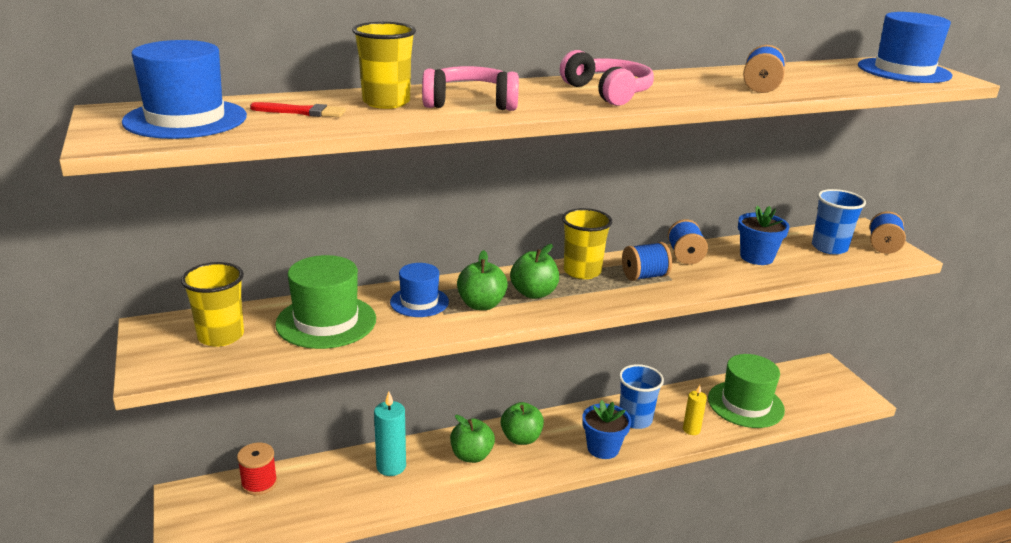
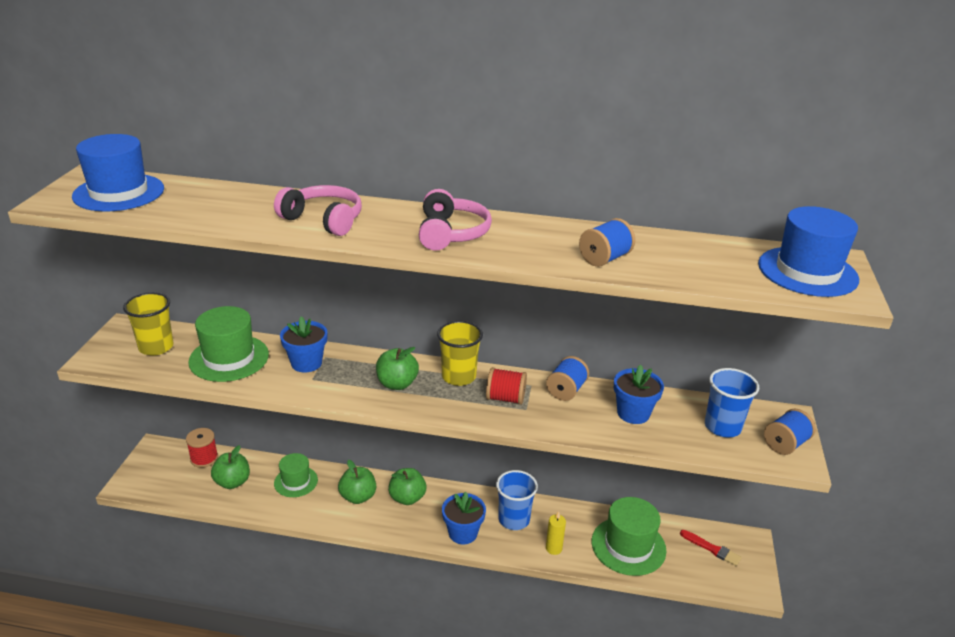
camera: 30 degrees right, 5 degrees up
red brush [250,102,346,117] -> red brush moved to [680,530,742,566]
yellow cup [352,22,416,109] -> none
turquoise candle [374,392,406,476] -> green hat [274,453,318,497]
blue hat [390,263,449,317] -> blue flower pot [280,316,328,372]
green apple [457,250,508,310] -> green apple moved to [211,445,250,489]
blue spool [622,242,672,281] -> red spool [486,367,527,405]

